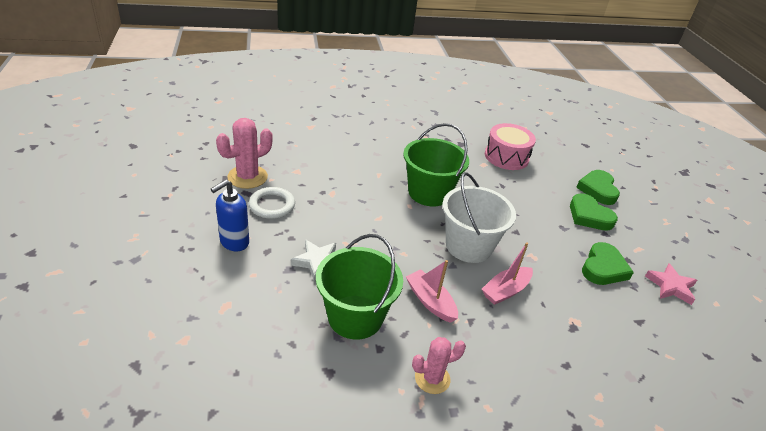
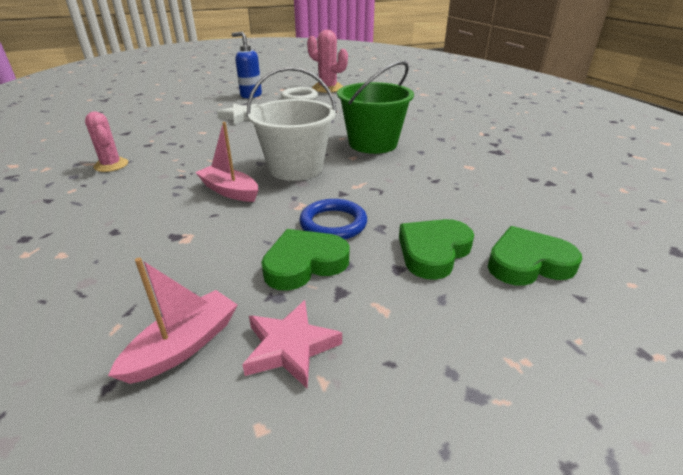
camera: 80 degrees right, 5 degrees down
green bucket [316,234,403,339] -> none
pink boat [406,260,458,323] -> pink boat moved to [108,258,237,384]
pink drum [485,123,536,170] -> none
green heart [582,242,634,285] -> green heart turned 135 degrees clockwise [261,229,349,291]
none -> blue ring [299,199,367,239]

